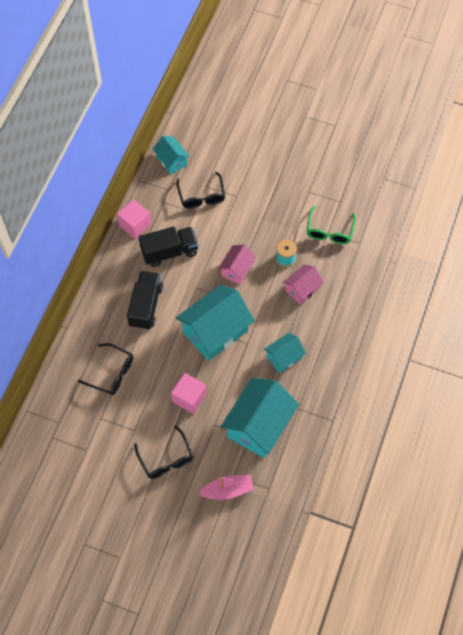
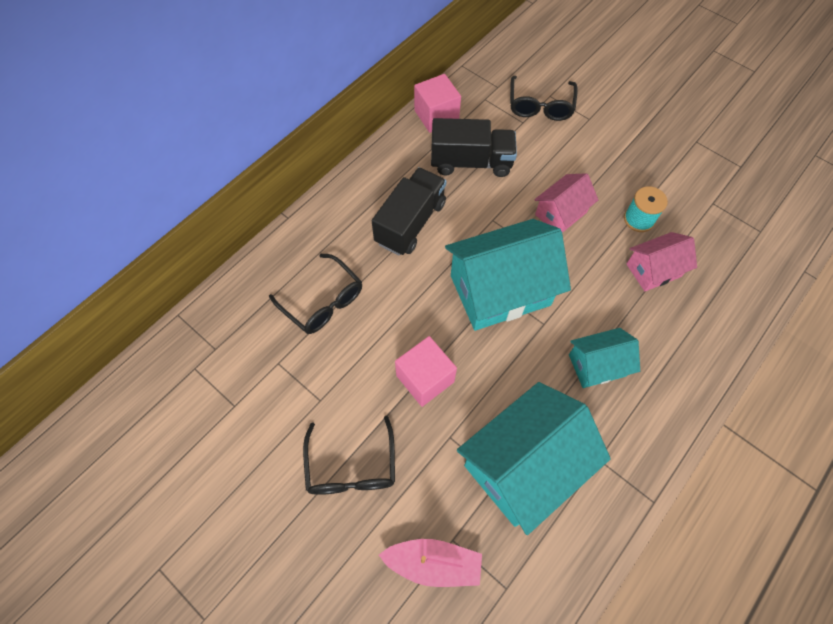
camera: 20 degrees right, 0 degrees up
turquoise house [153,136,190,175] -> none
green glasses [307,206,356,244] -> none

